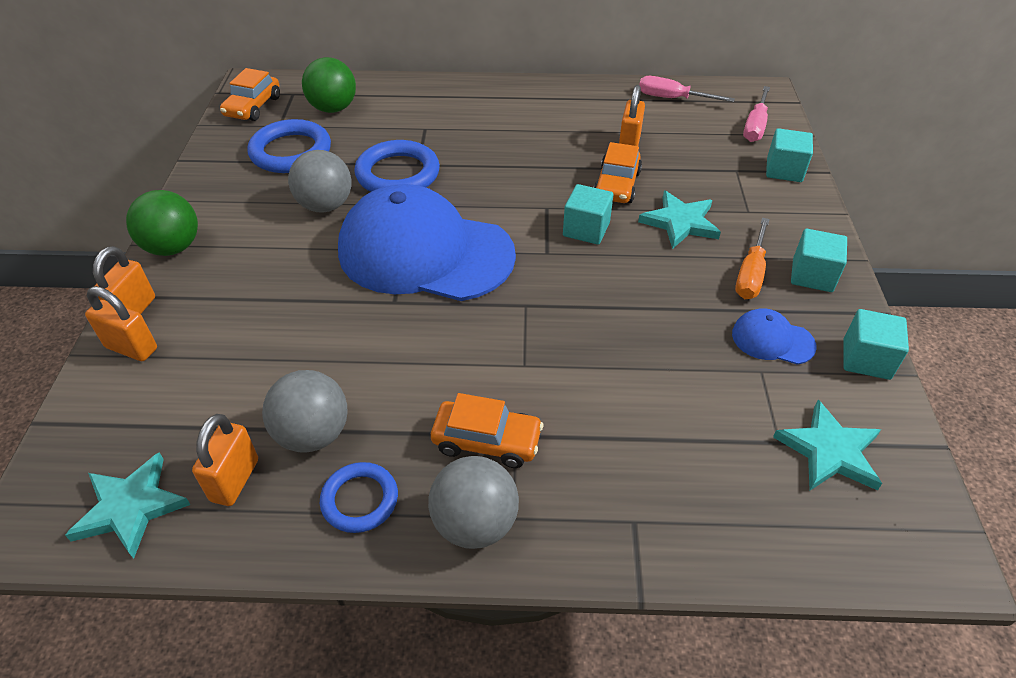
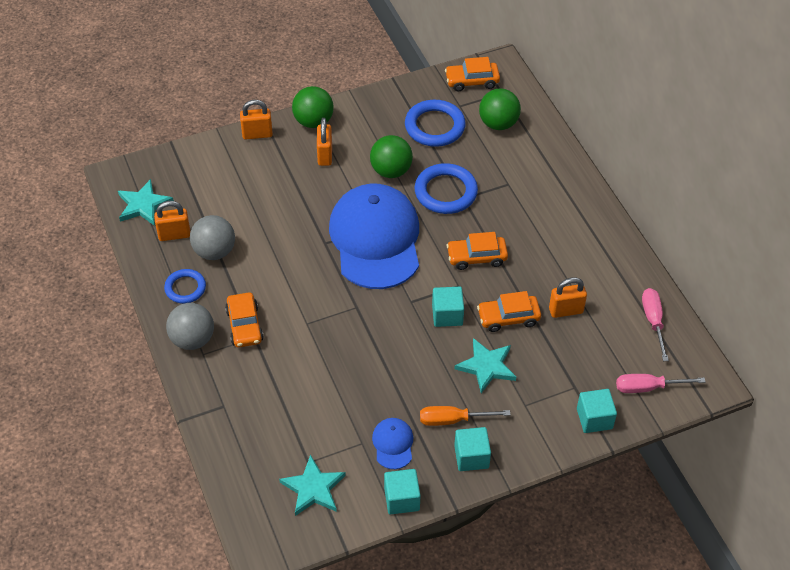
camera: 65 degrees right, 5 degrees up
orange padlock [85,286,157,361] -> orange padlock moved to [317,118,332,166]
grey ball [288,150,351,213] -> green ball [370,135,413,178]
none -> orange car [447,232,508,270]

